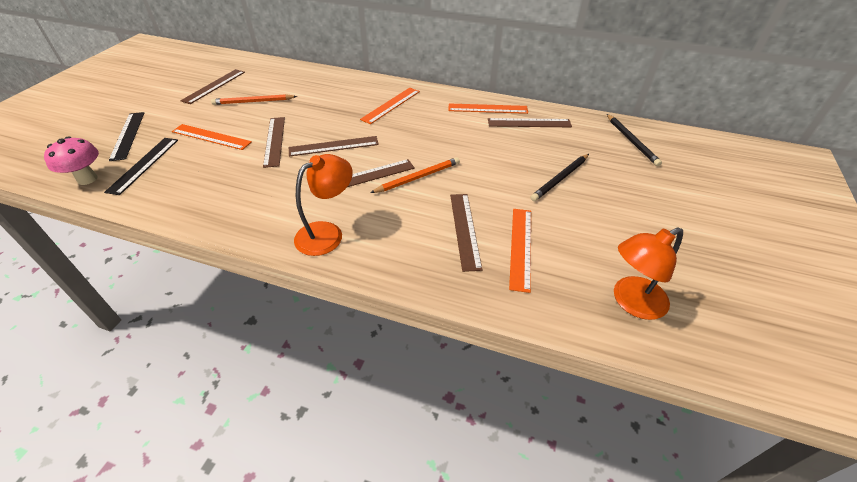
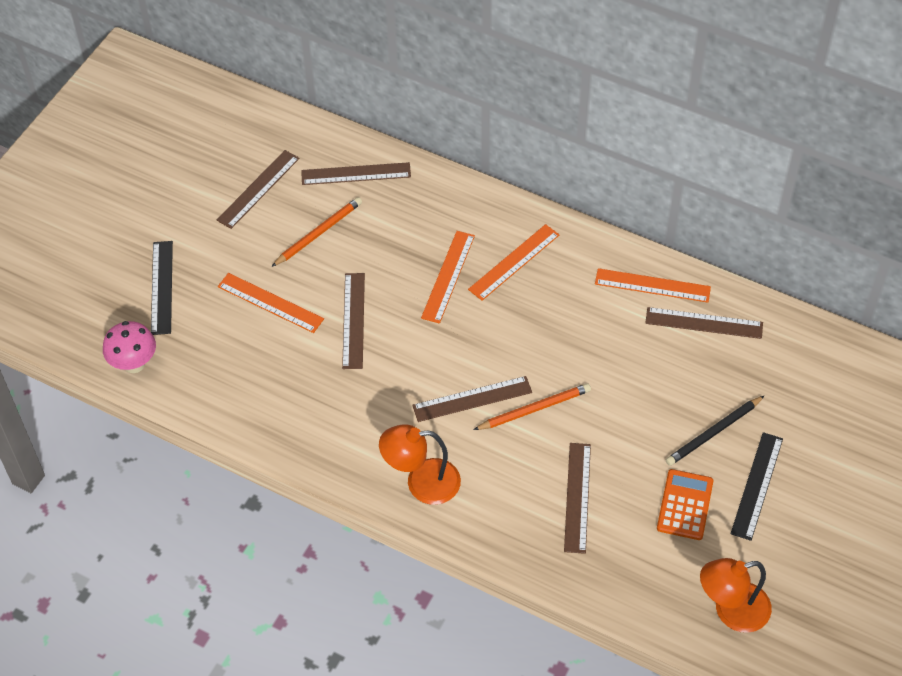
camera: 10 degrees right, 10 degrees up
black ruler [104,138,178,195] -> black ruler moved to [730,432,783,541]
orange pencil [211,94,297,105] -> orange pencil turned 135 degrees clockwise [271,197,362,267]
brown ruler [289,136,379,157] -> brown ruler moved to [301,162,411,185]
orange lamp [294,154,353,256] -> orange lamp turned 150 degrees counterclockwise [379,424,461,505]
orange ruler [509,209,531,293] -> orange ruler moved to [421,231,475,324]
black pencil [607,114,662,166] -> none
none -> orange calculator [657,469,713,540]

